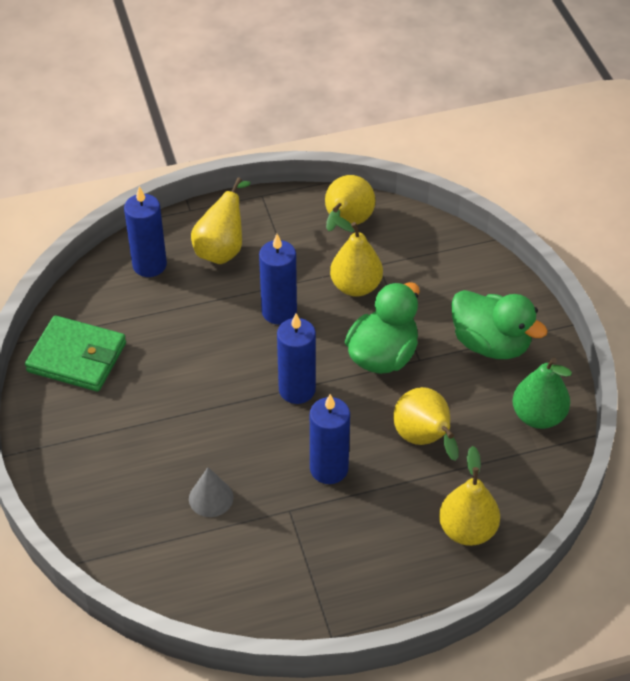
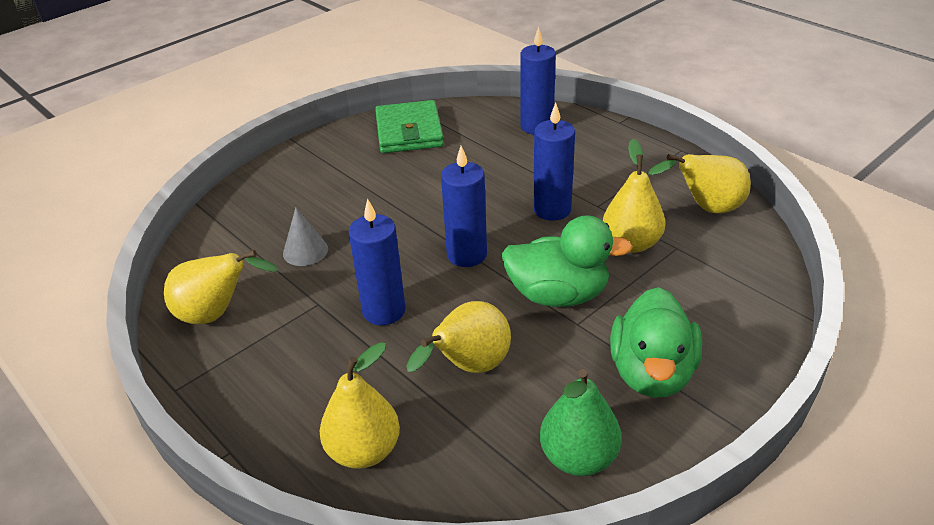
camera: 65 degrees right, 10 degrees down
yellow pear [191,177,251,264] -> yellow pear moved to [164,250,278,324]

